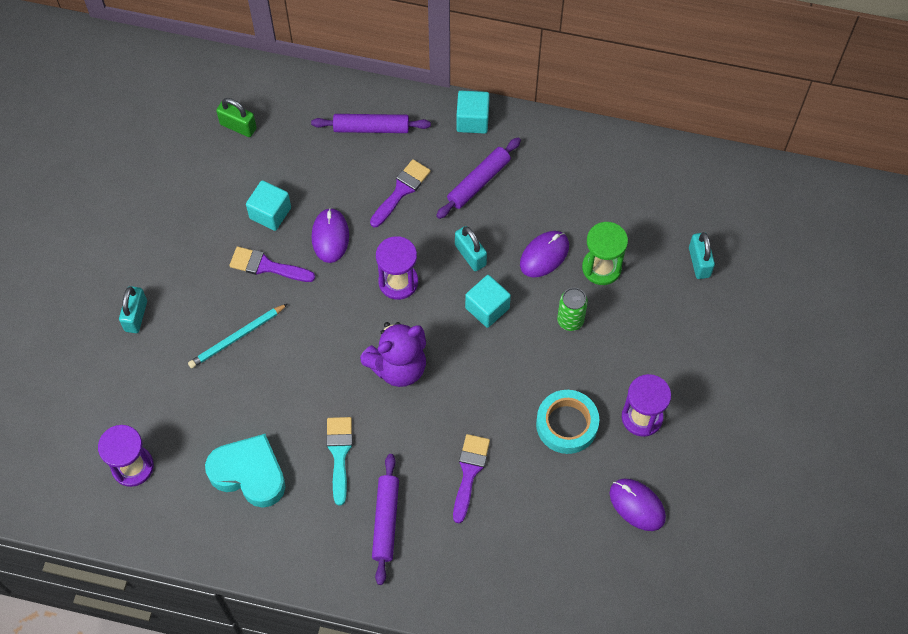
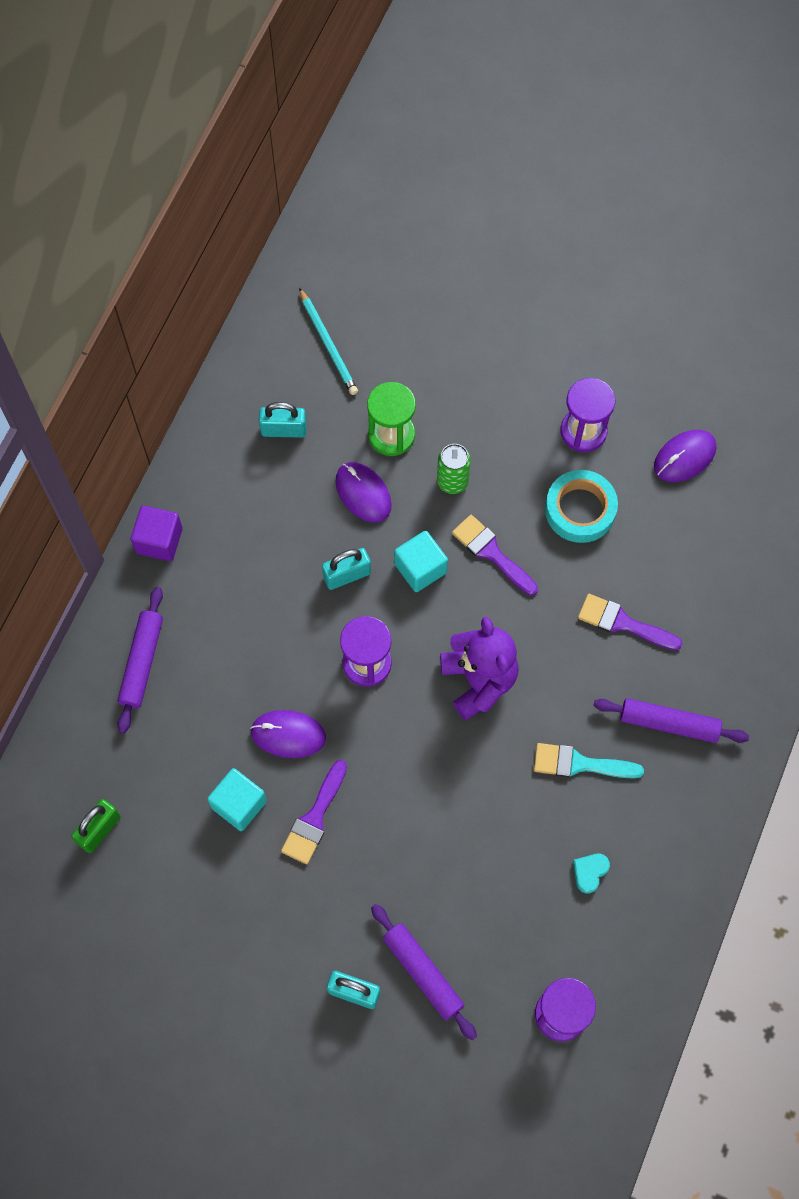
camera: 80 degrees left, 5 degrees up
turquoise pencil [188,304,287,369] -> turquoise pencil moved to [299,288,358,395]
turquoise heart [205,434,286,508] -> turquoise heart [573,854,610,894], size x0.42
purple brush [370,159,431,227] -> purple brush moved to [452,515,538,596]
purple rolling pin [436,137,521,219] -> purple rolling pin moved to [371,904,477,1040]
turquoise cube [456,91,490,134] -> purple cube [131,506,183,561]
turquoise padlock [689,232,715,279] -> turquoise padlock moved to [259,402,307,438]

